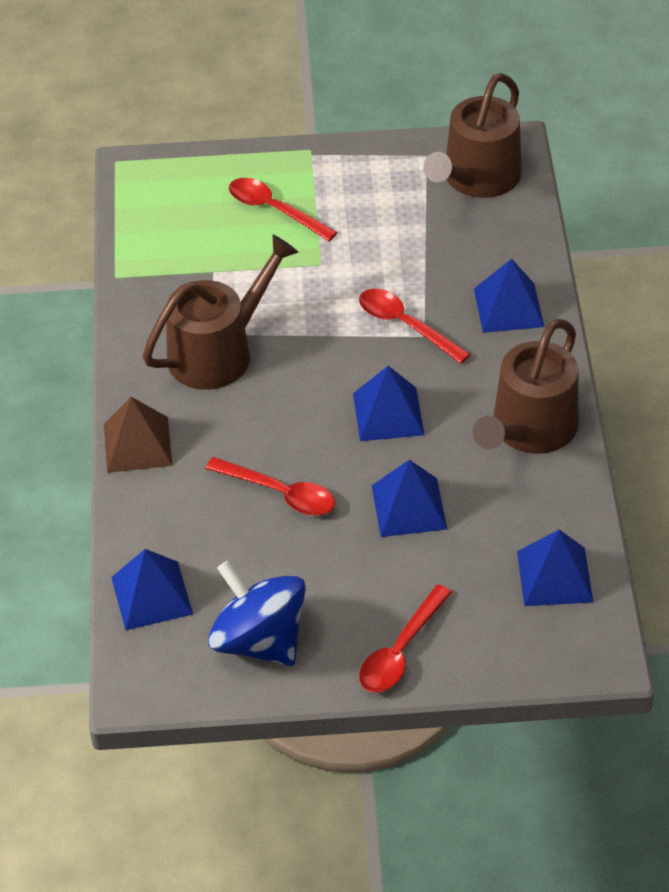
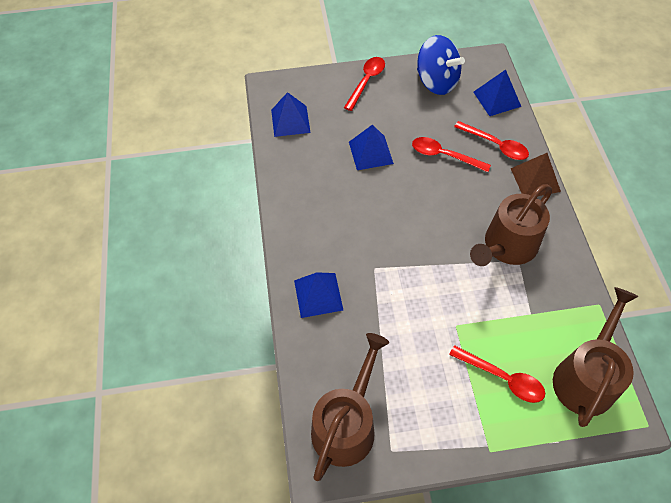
camera: 175 degrees right, 10 degrees up
blue pyramid [353,366,424,441] -> none
red spoon [359,289,471,364] -> red spoon moved to [454,121,529,160]
brown watering can [473,319,579,454] -> brown watering can moved to [553,287,638,427]

